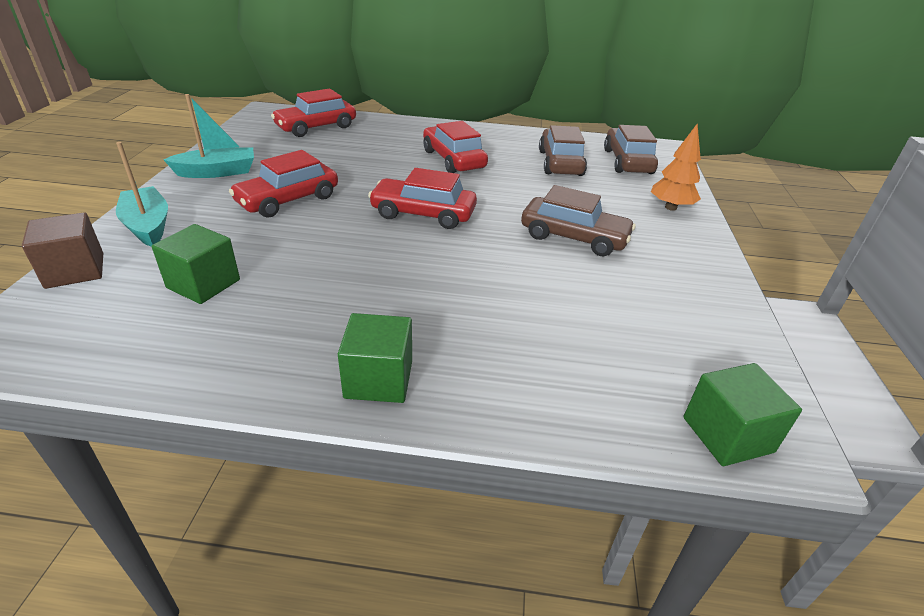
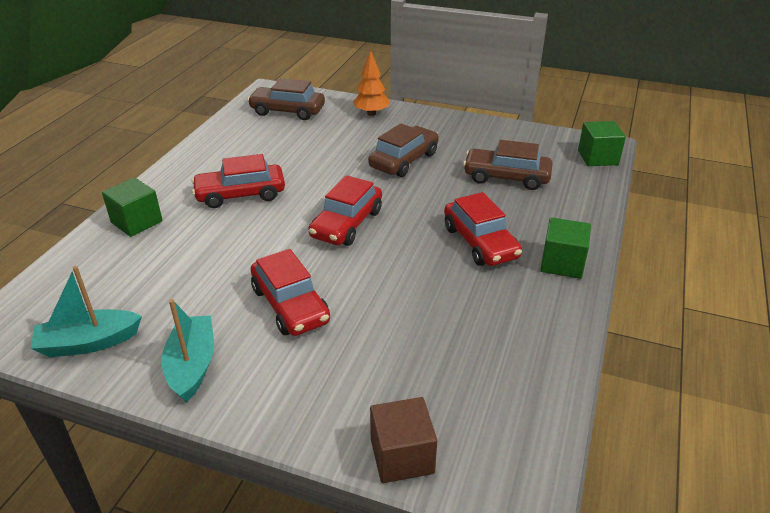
camera: 75 degrees left, 0 degrees up
turquoise boat [116,142,168,247] -> turquoise boat moved to [31,266,142,357]
green cube [152,224,240,304] -> green cube moved to [102,178,163,237]
red car [271,88,356,137] -> red car moved to [444,192,522,266]
brown car [539,125,587,176] -> brown car moved to [463,140,552,190]

